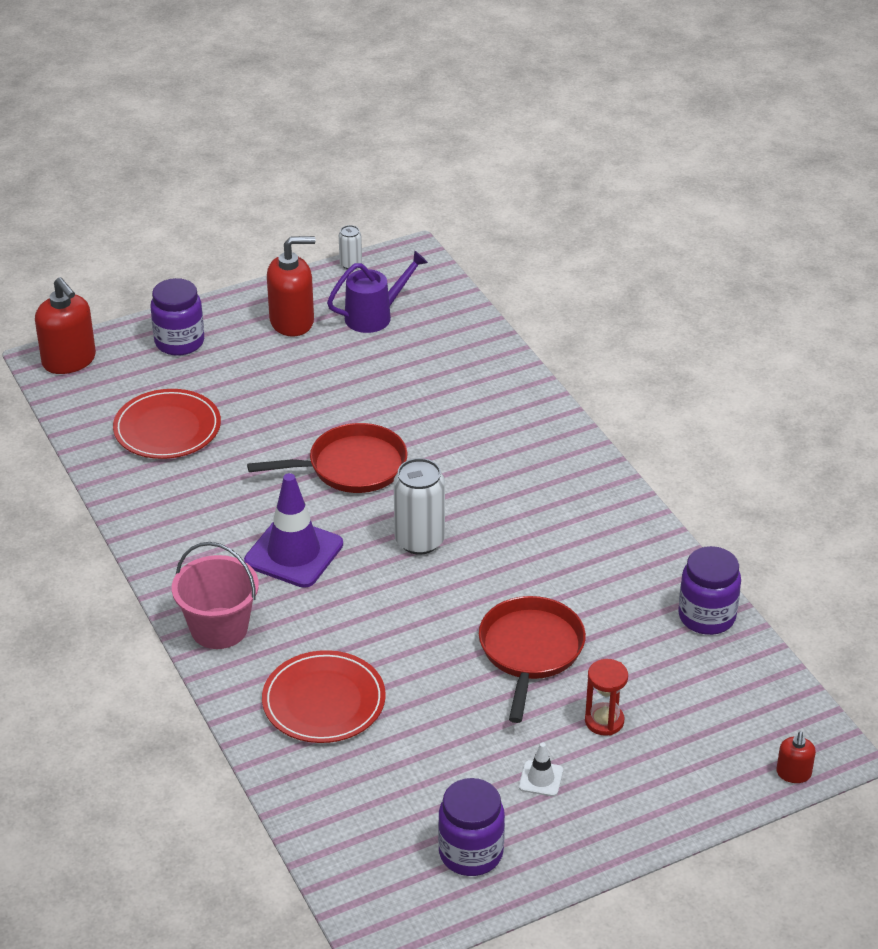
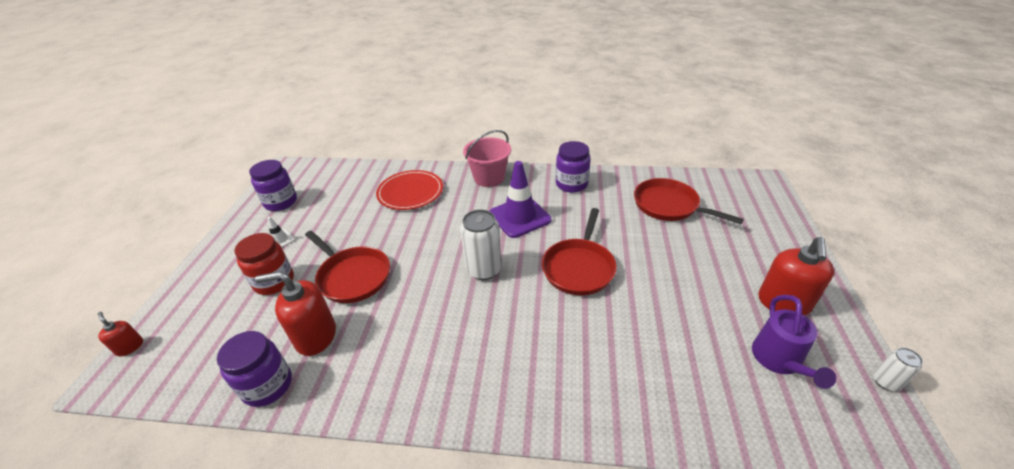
camera: 125 degrees right, 0 degrees up
red soap dispenser [35,277,96,374] -> red soap dispenser moved to [255,271,336,356]
red plate [113,389,221,459] -> red pan [634,178,744,224]
purple jar [151,278,204,356] -> purple jar moved to [556,141,591,193]
red hourglass [585,659,628,736] -> red jar [234,233,294,295]

